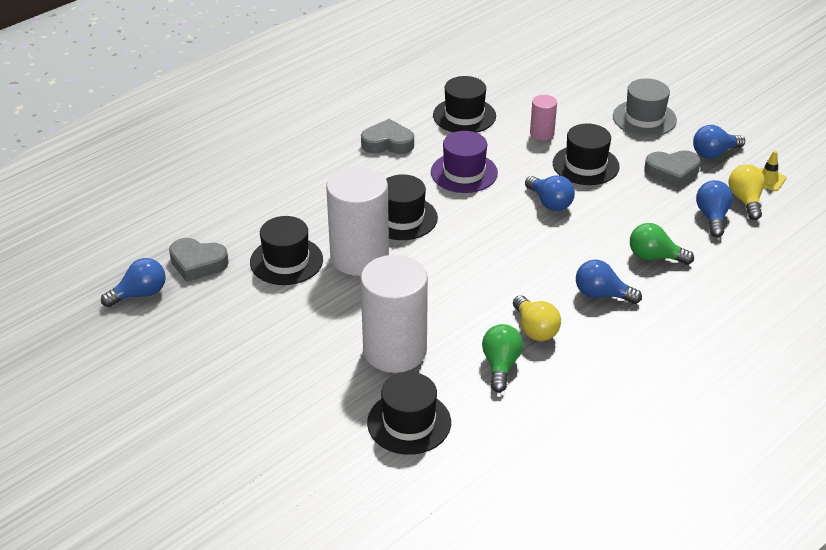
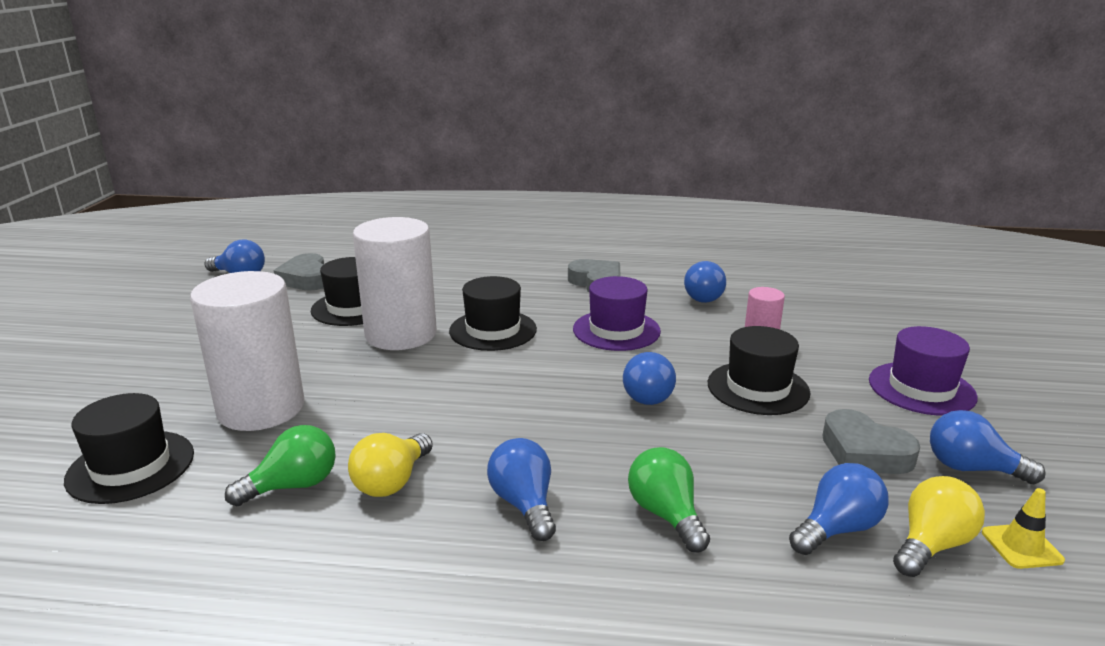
camera: 50 degrees right, 15 degrees down
black hat [433,76,496,133] -> blue light bulb [684,261,726,303]
grey hat [613,78,677,136] -> purple hat [869,326,978,416]

